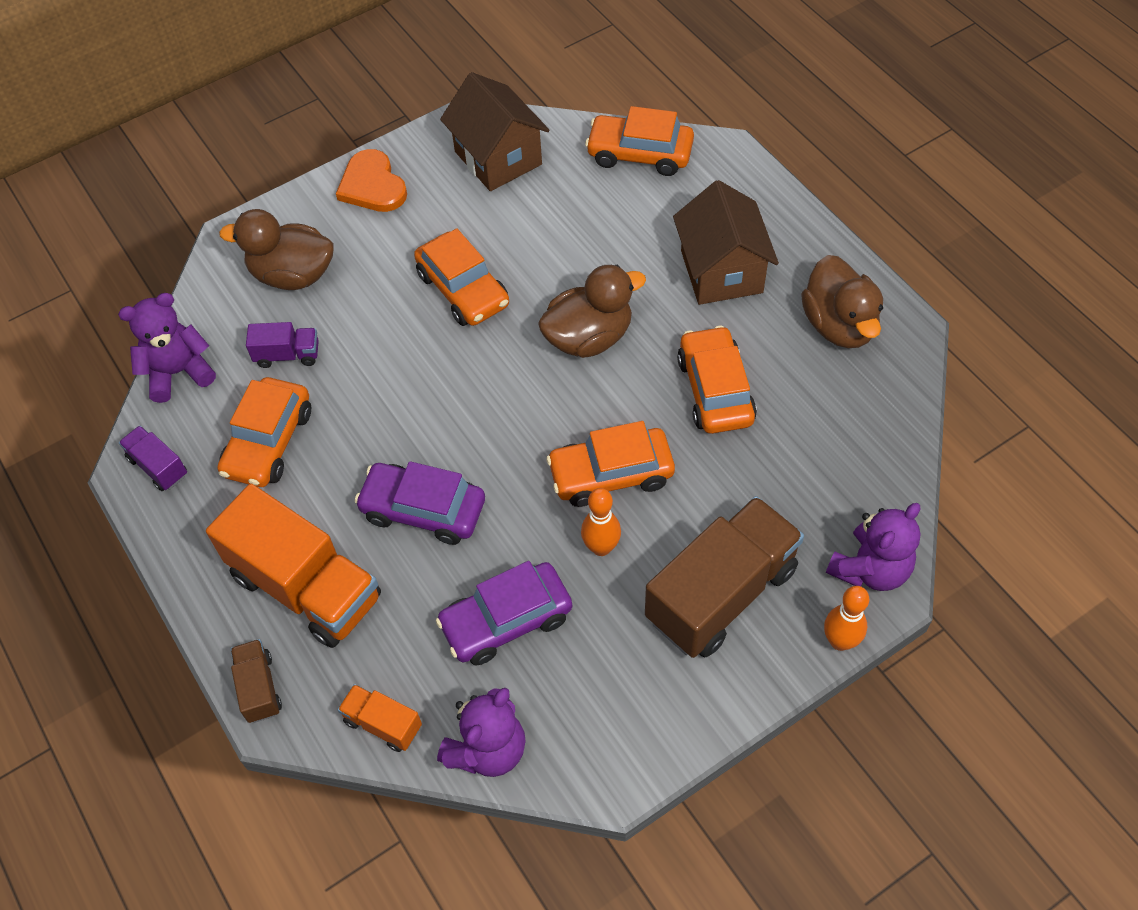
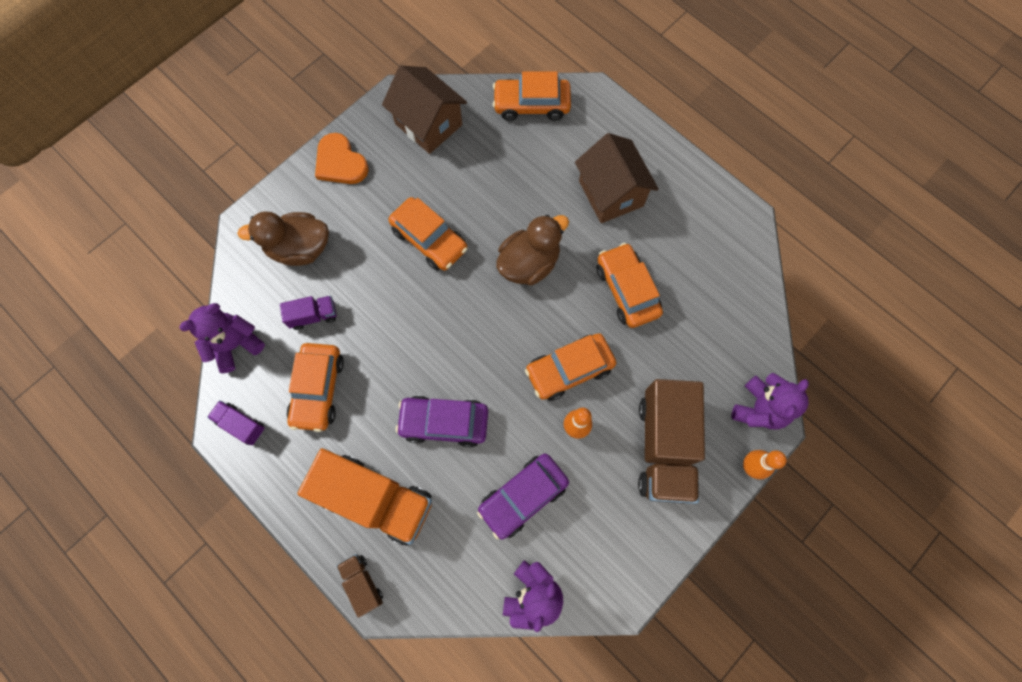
camera: 15 degrees left, 15 degrees up
orange truck [338,684,422,752] -> none
brown truck [645,496,804,658] -> brown truck turned 150 degrees clockwise [638,379,705,504]
brown duck [801,255,883,348] -> none

